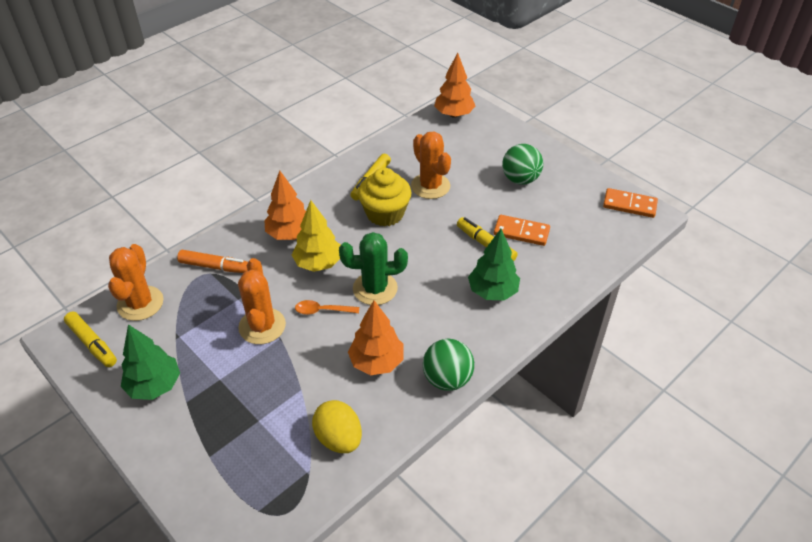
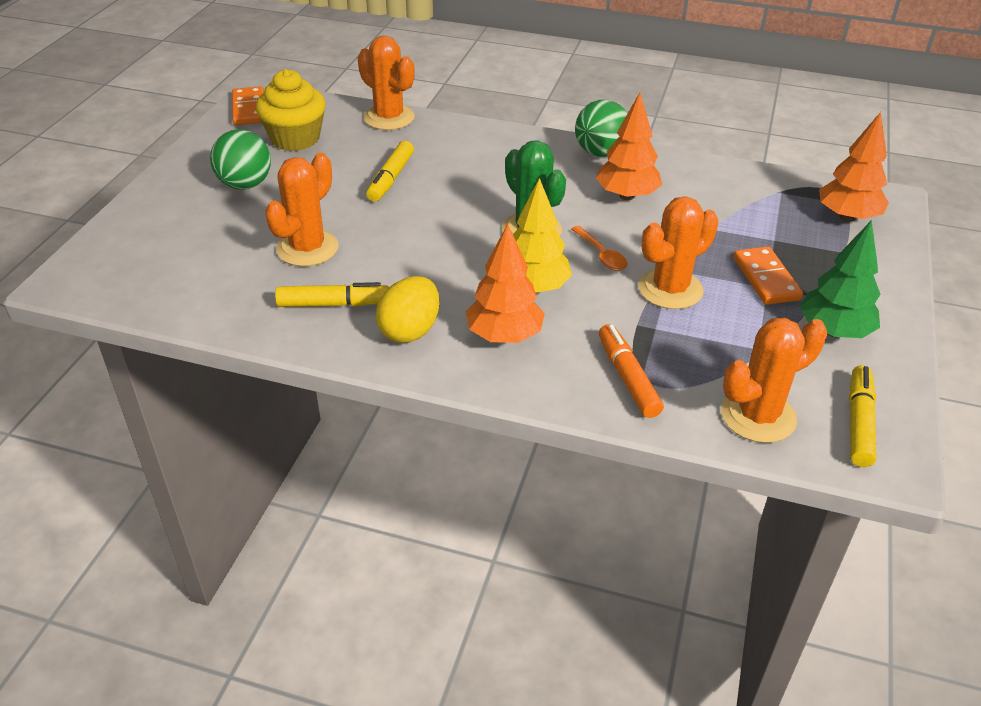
camera: 120 degrees left, 5 degrees down
yellow egg [312,400,362,453] -> yellow egg moved to [376,276,440,343]
yellow cupcake [358,168,411,226] -> yellow cupcake moved to [256,69,326,151]
orange tree [434,52,475,118] -> orange tree moved to [819,112,889,222]
green tree [468,229,520,300] -> none
orange domino [494,215,550,246] -> orange domino moved to [734,246,803,305]
none -> orange cactus [357,35,415,130]

